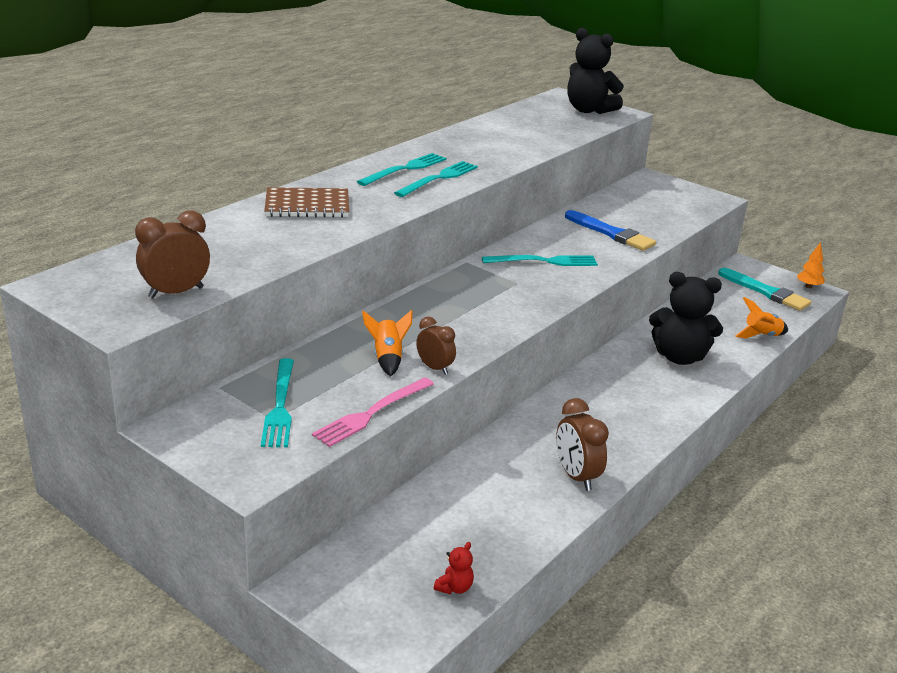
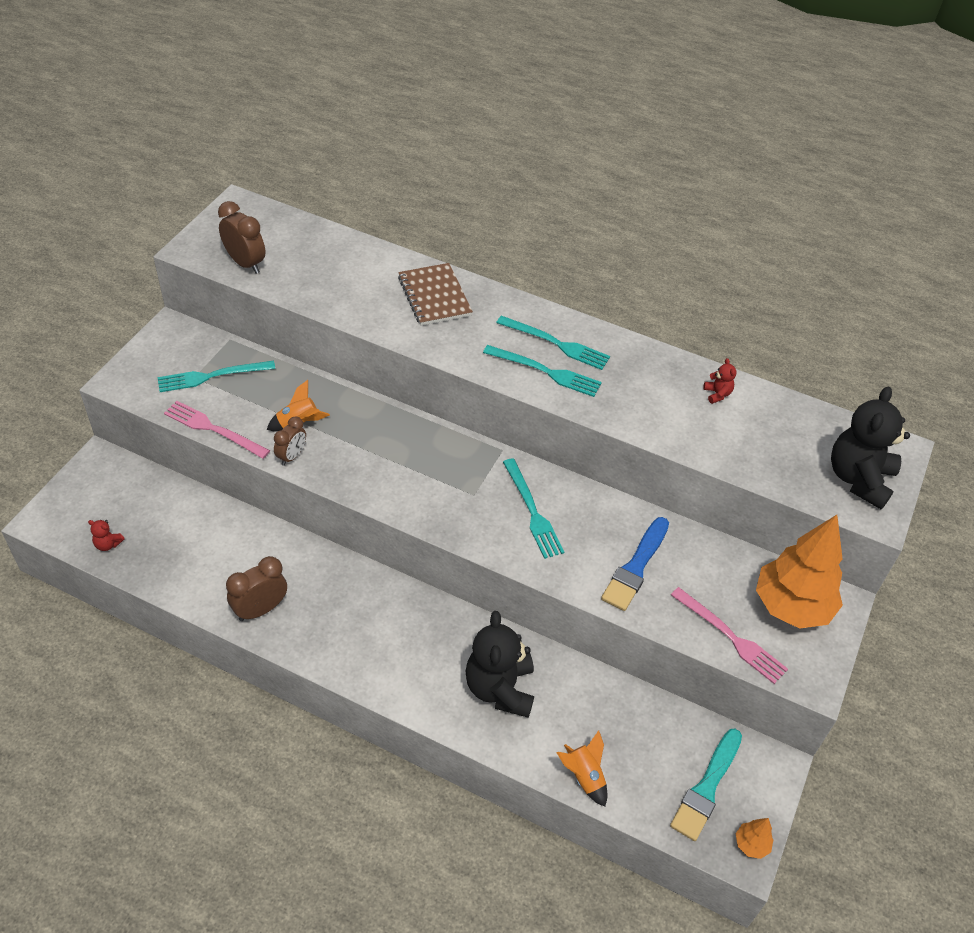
camera: 75 degrees right, 20 degrees up
none -> pink fork [671,587,788,684]
none -> red teddy bear [703,358,736,404]
none -> orange tree [756,515,843,629]

